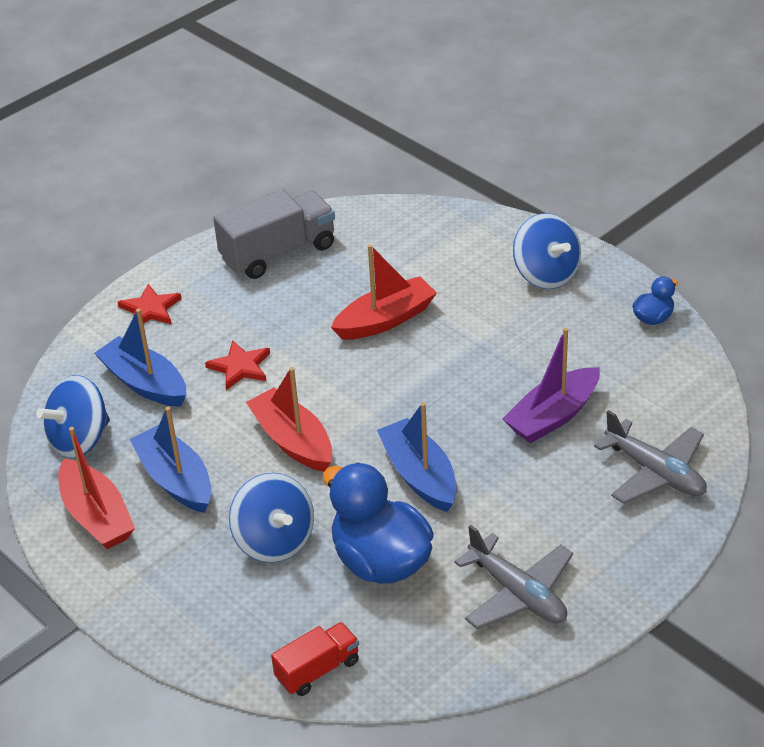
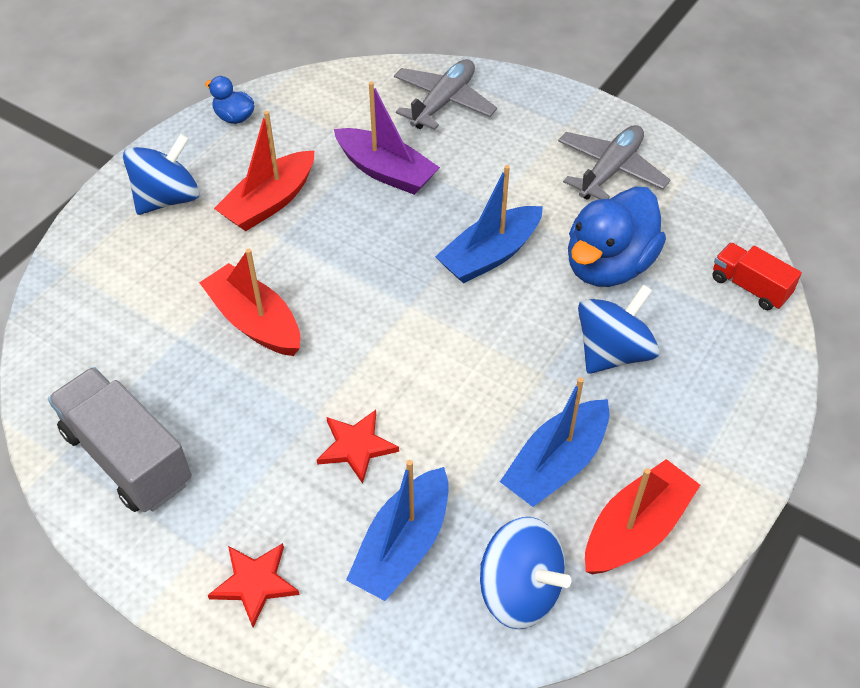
camera: 105 degrees left, 10 degrees up
red boat [246,367,332,472] -> red boat moved to [214,111,314,231]

